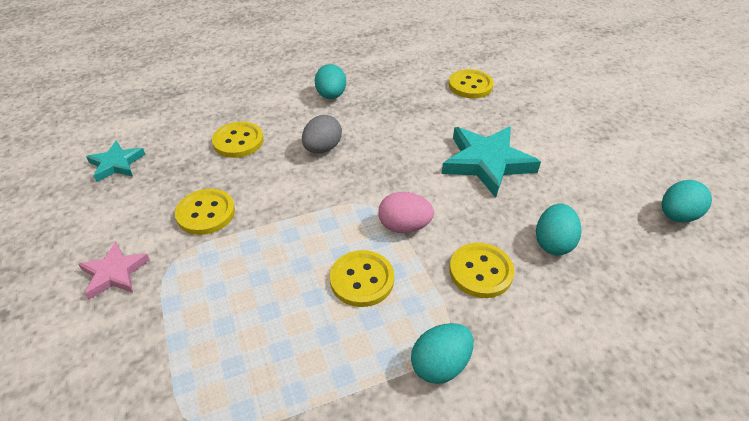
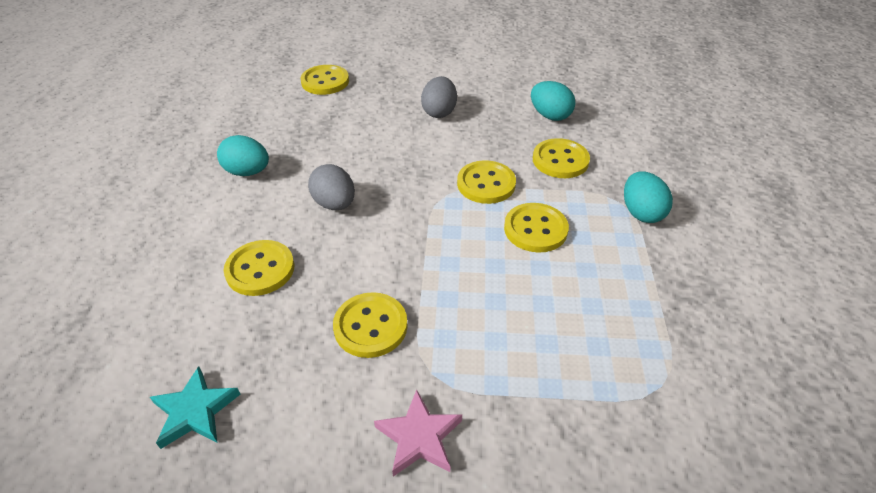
camera: 65 degrees left, 0 degrees up
pink egg [378,192,434,233] -> yellow button [457,160,516,204]
turquoise star [442,126,541,198] -> grey egg [421,76,457,118]
turquoise egg [662,180,712,223] -> none

